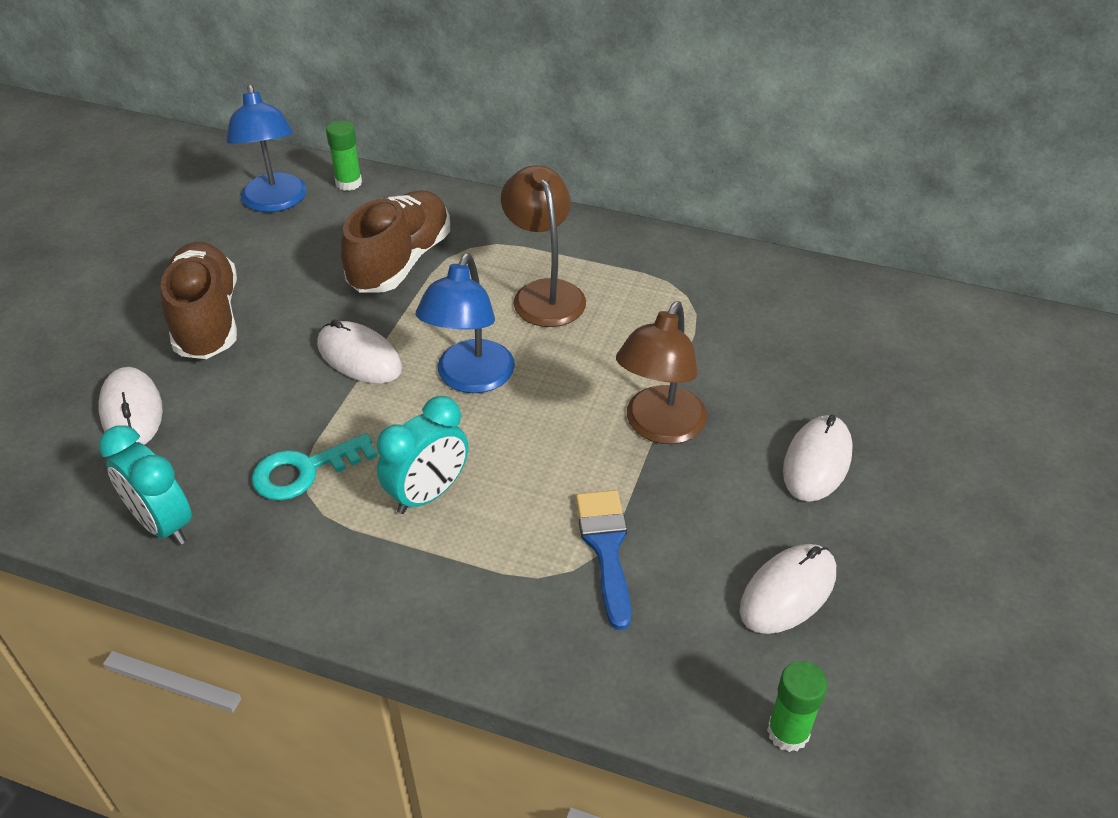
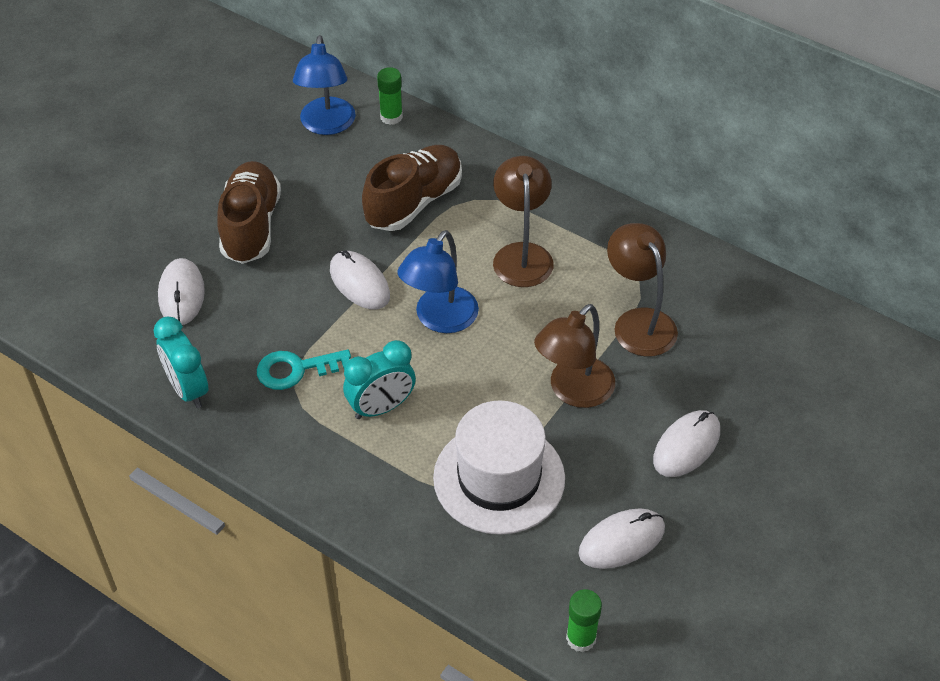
camera: 15 degrees right, 5 degrees up
blue brush [576,490,631,630] -> white hat [433,400,565,535]
none -> brown lamp [607,223,678,357]

